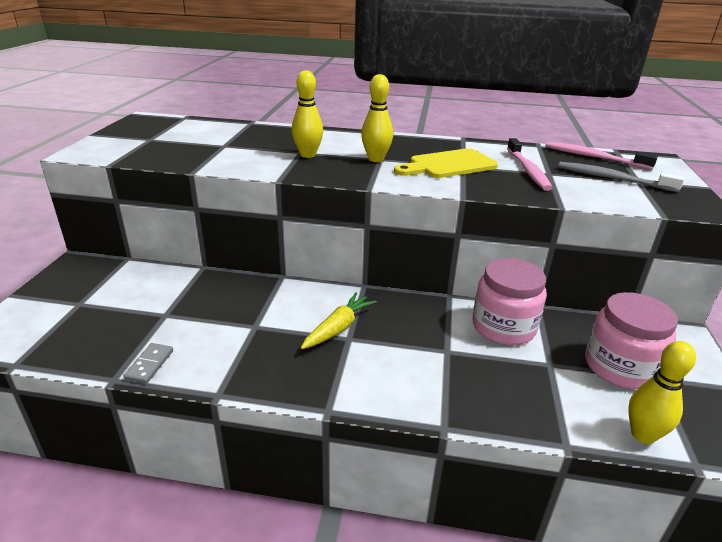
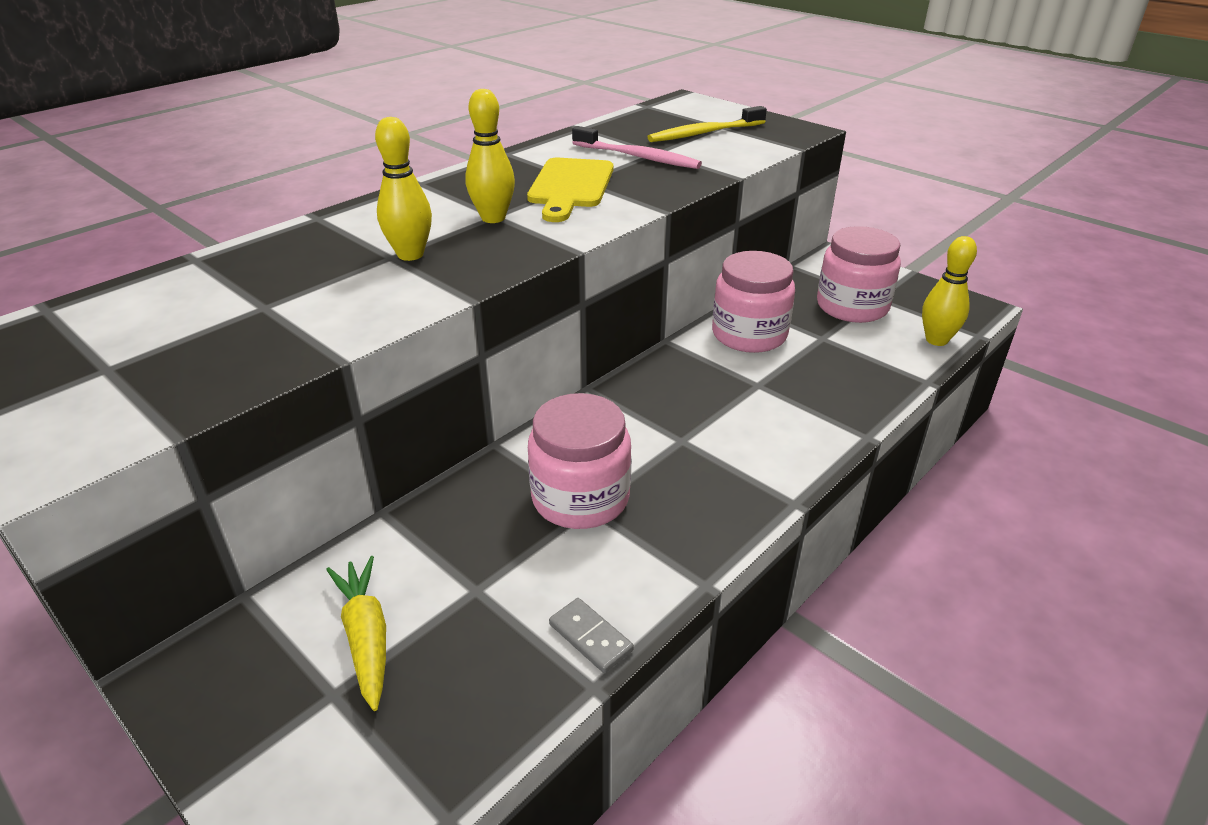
camera: 55 degrees left, 5 degrees up
yellow carrot [301,292,377,349] -> yellow carrot moved to [326,556,386,711]
pink toothbrush [545,142,658,170] -> none
grey toothbrush [558,162,684,192] -> yellow toothbrush [648,106,767,142]
none -> pink jar [528,393,631,529]

